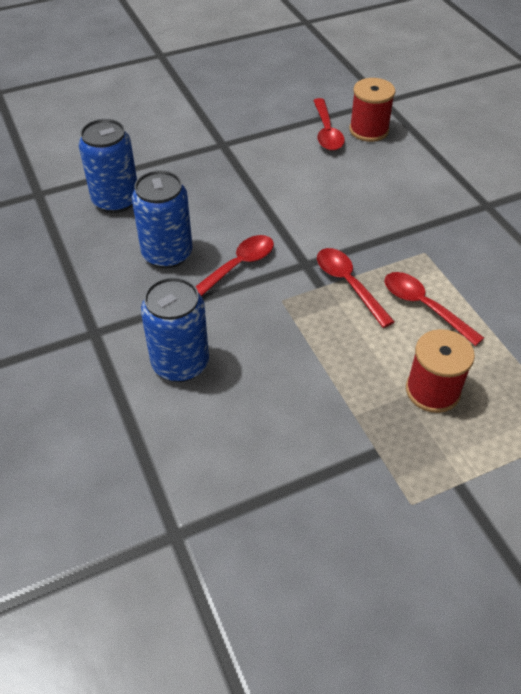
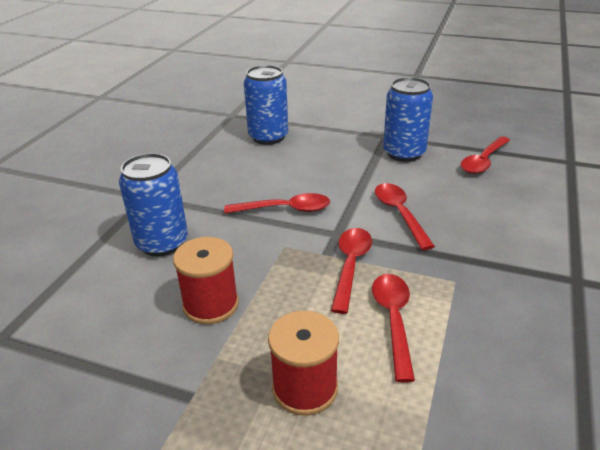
camera: 45 degrees right, 15 degrees down
blue can [132,170,193,269] -> blue can moved to [383,77,433,162]
red spool [349,78,395,142] -> red spool moved to [173,237,239,324]
none -> red spoon [375,183,435,250]

